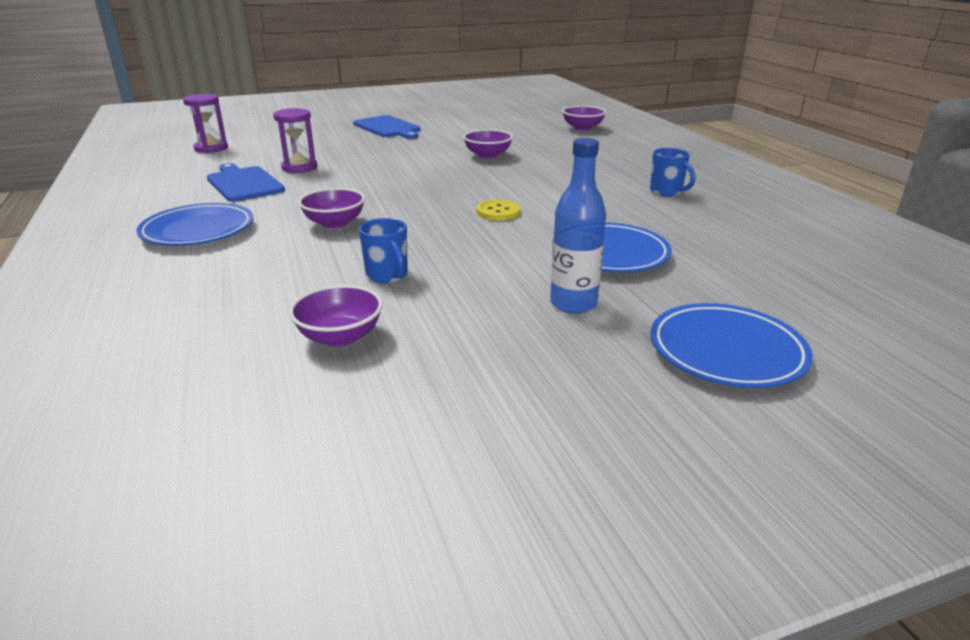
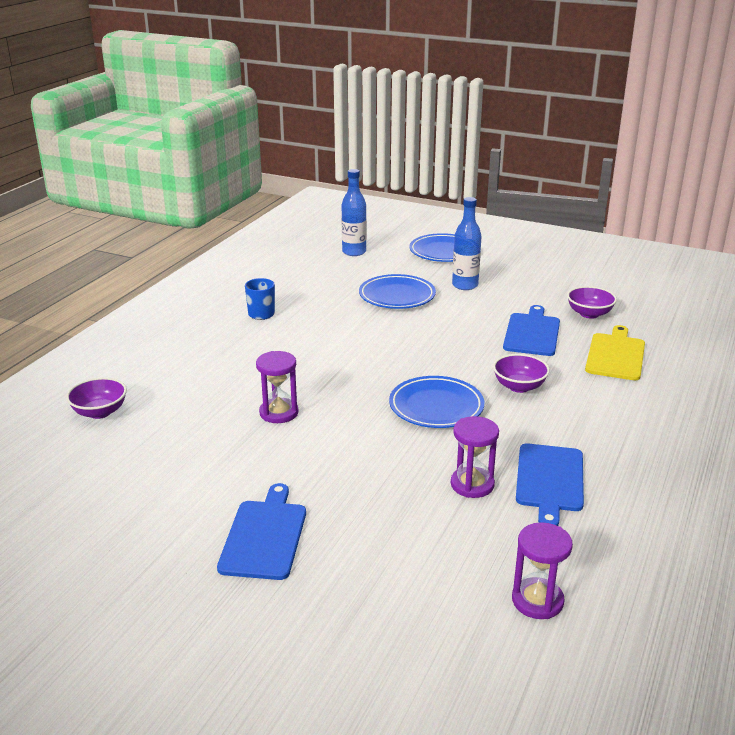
camera: 135 degrees left, 0 degrees up
blue plate [136,203,254,246] -> blue plate moved to [389,376,484,428]
blue mug [359,218,408,283] -> blue cutting board [503,305,560,356]
purple bowl [463,129,513,159] -> purple hourglass [256,351,299,423]
yellow button [477,200,520,221] -> none
none -> blue bottle [342,169,367,256]
none -> yellow cutting board [585,325,645,380]

